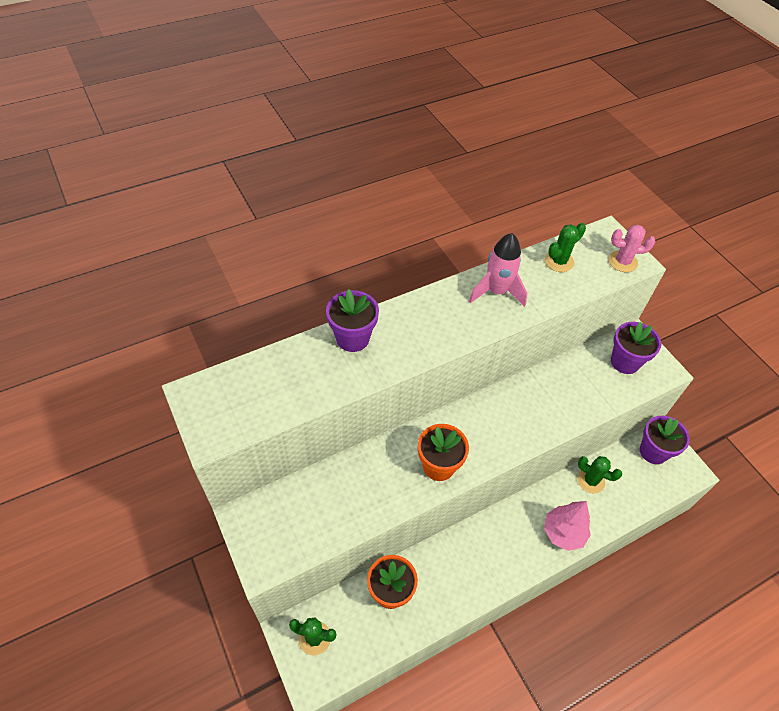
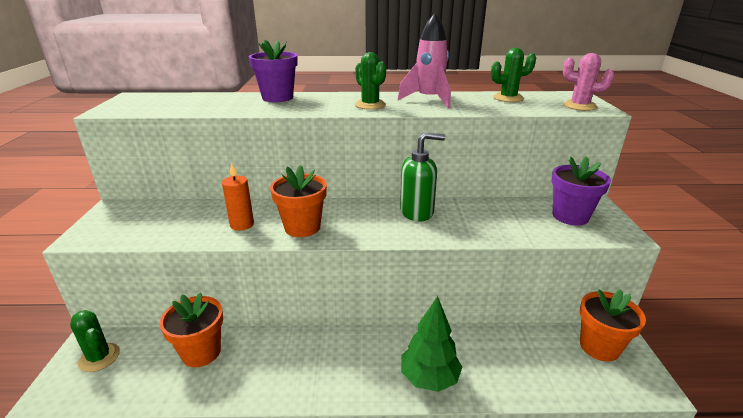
camera: 30 degrees right, 25 degrees down
pink tree [544,501,591,551] -> green tree [401,296,462,392]
green cactus [577,456,622,494] -> green cactus moved to [355,52,386,110]
purple flower pot [640,416,690,464] -> orange flower pot [580,289,646,362]
none -> orange candle [222,162,254,231]
none -> green soap dispenser [400,132,445,222]

